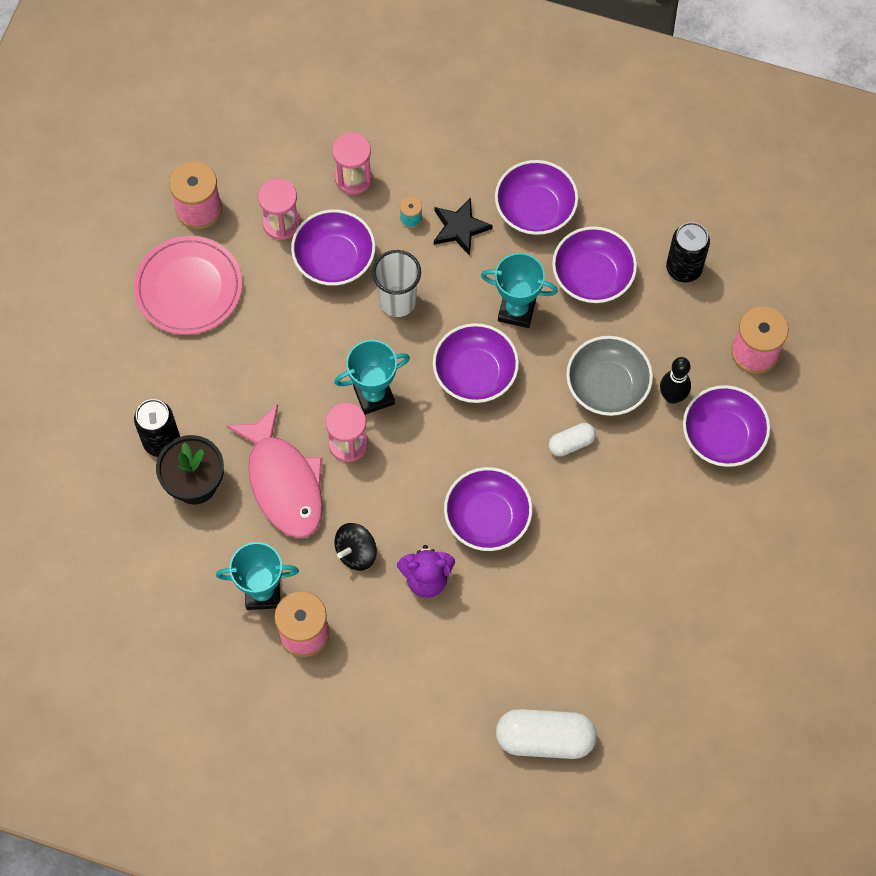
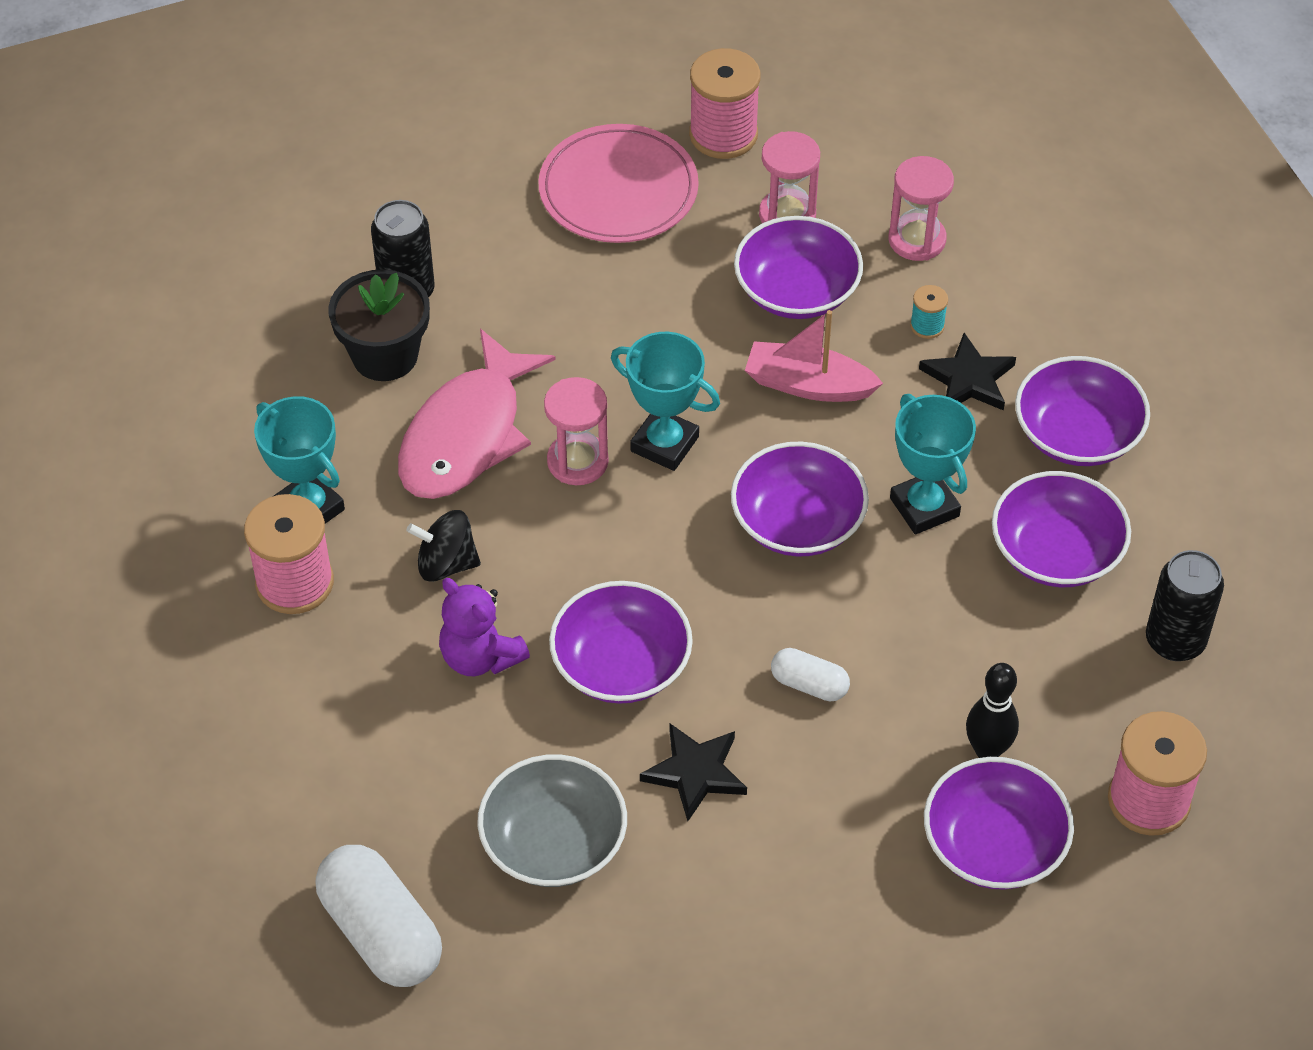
camera: 50 degrees right, 15 degrees down
white cup [372,250,421,317] -> pink boat [745,310,883,402]
grey bowl [566,336,653,416] -> grey bowl moved to [477,755,627,887]
none -> black star [640,723,747,821]

